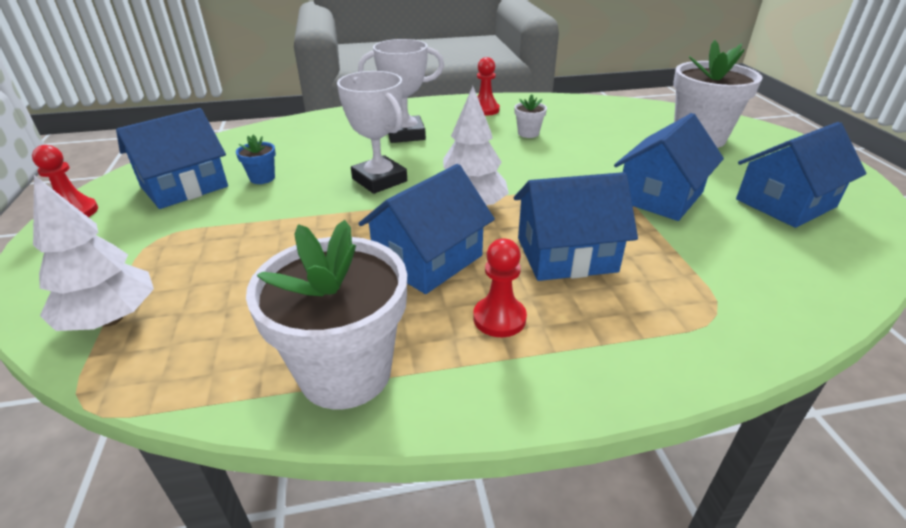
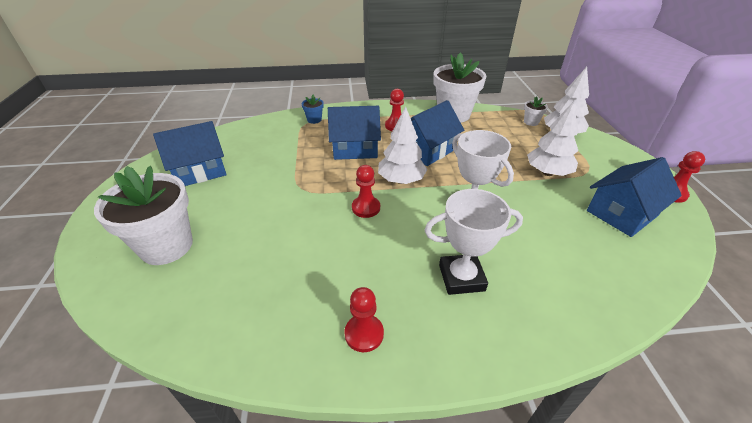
camera: 175 degrees left, 5 degrees up
blue flower pot [236,135,276,184] -> blue flower pot moved to [302,94,324,124]
white flower pot [514,94,547,138] -> white flower pot moved to [524,96,548,126]
blue house [614,113,724,221] -> none
none -> red pawn [352,165,380,218]
none -> white tree [527,100,578,176]

